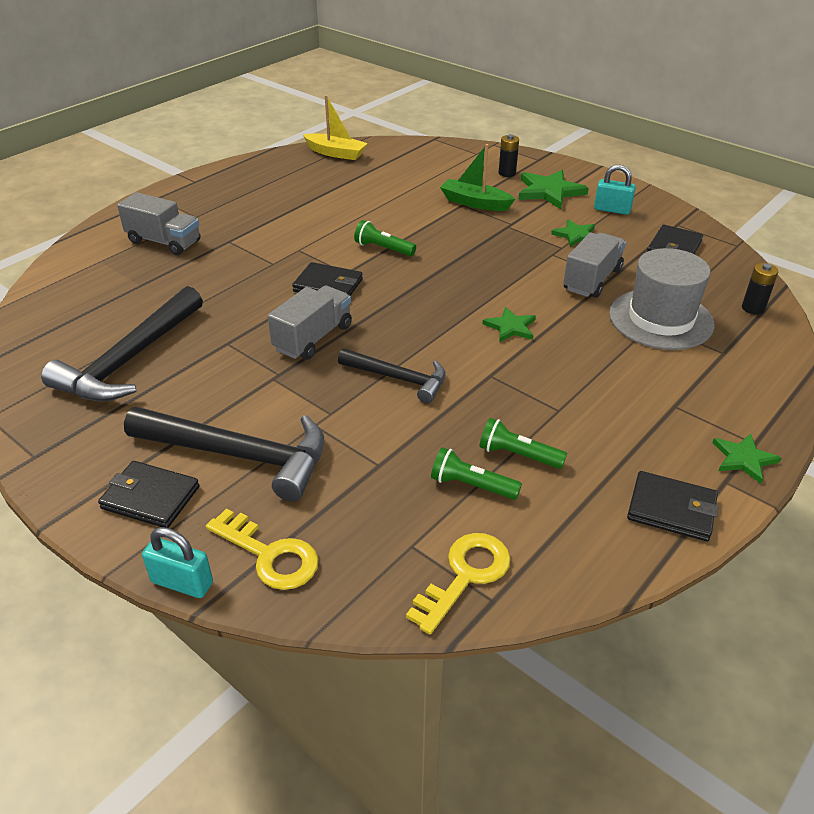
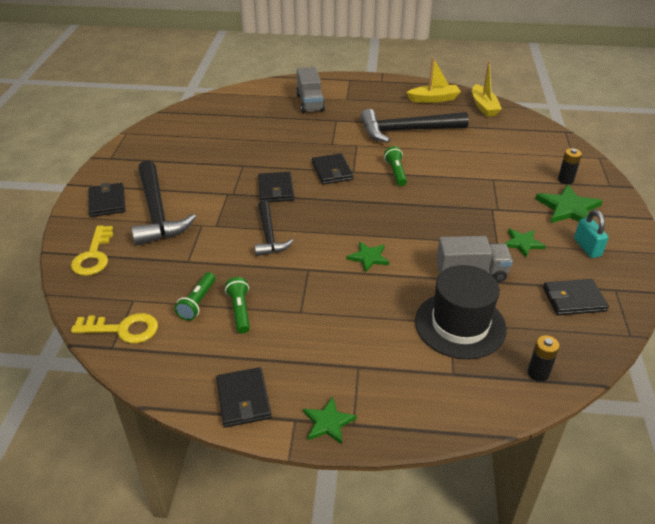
camera: 55 degrees right, 0 degrees up
black hammer [41,286,203,401] -> black hammer moved to [360,109,469,143]
turquoise padlock [142,527,213,598] -> none
grey truck [268,286,352,360] -> black wallet [258,172,294,202]
green flashlight [431,447,522,500] -> green flashlight turned 150 degrees counterclockwise [175,272,215,321]
green boat [440,144,515,211] -> none
grey hat [609,248,714,350] -> black hat [415,265,507,359]
none -> yellow boat [406,57,461,103]

